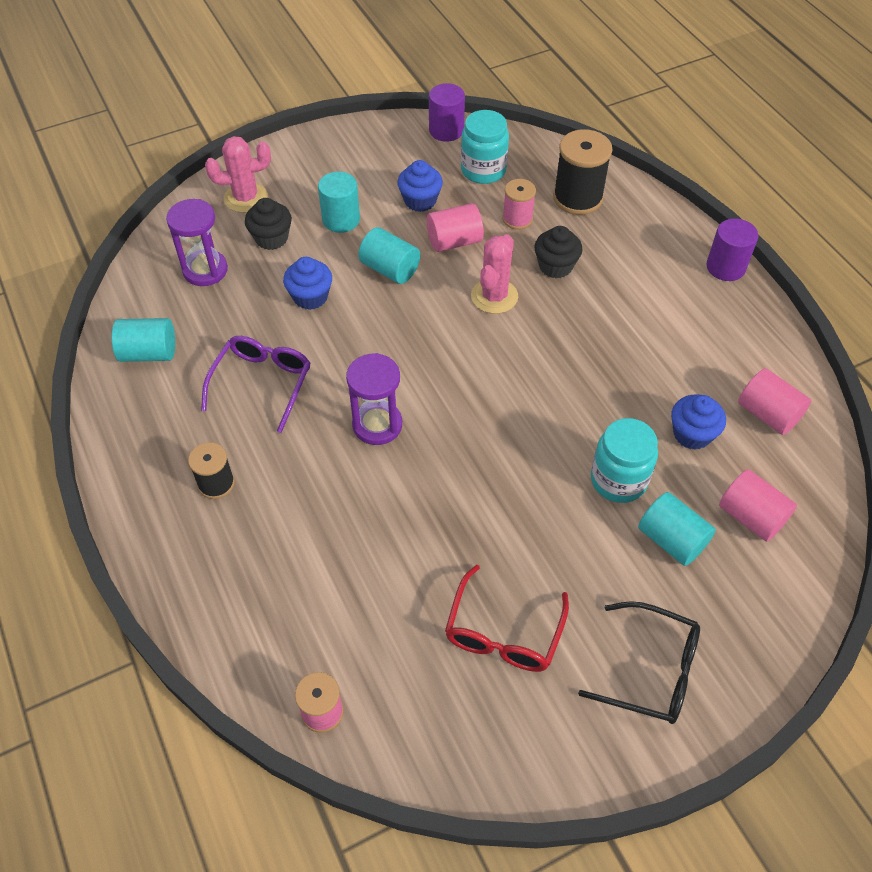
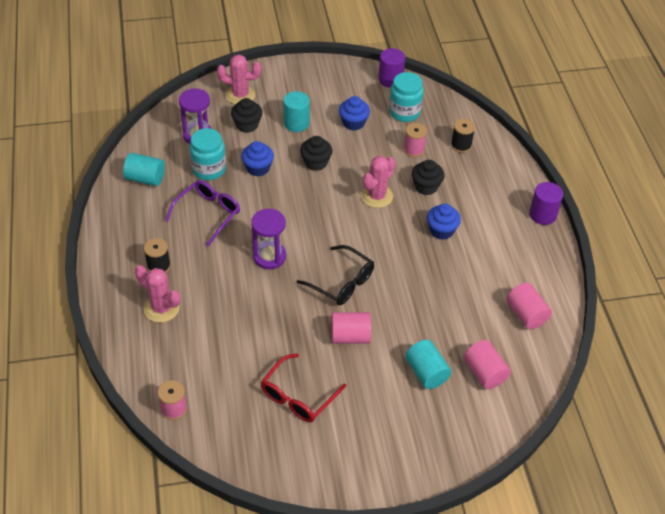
camera: 15 degrees right, 5 degrees down
turquoise cylinder [358,227,420,284] -> black cupcake [300,136,332,171]
pink cylinder [427,203,484,252] -> pink cylinder moved to [331,312,371,344]
black spool [553,129,612,215] -> black spool [451,119,475,153], size x0.60
black glasses [578,601,700,724] -> black glasses moved to [296,245,374,305]
turquoise jar [591,418,658,503] -> turquoise jar moved to [189,128,226,180]
blue cupcake [671,395,726,450] -> blue cupcake moved to [427,204,461,240]
none -> pink cactus [135,265,180,323]

